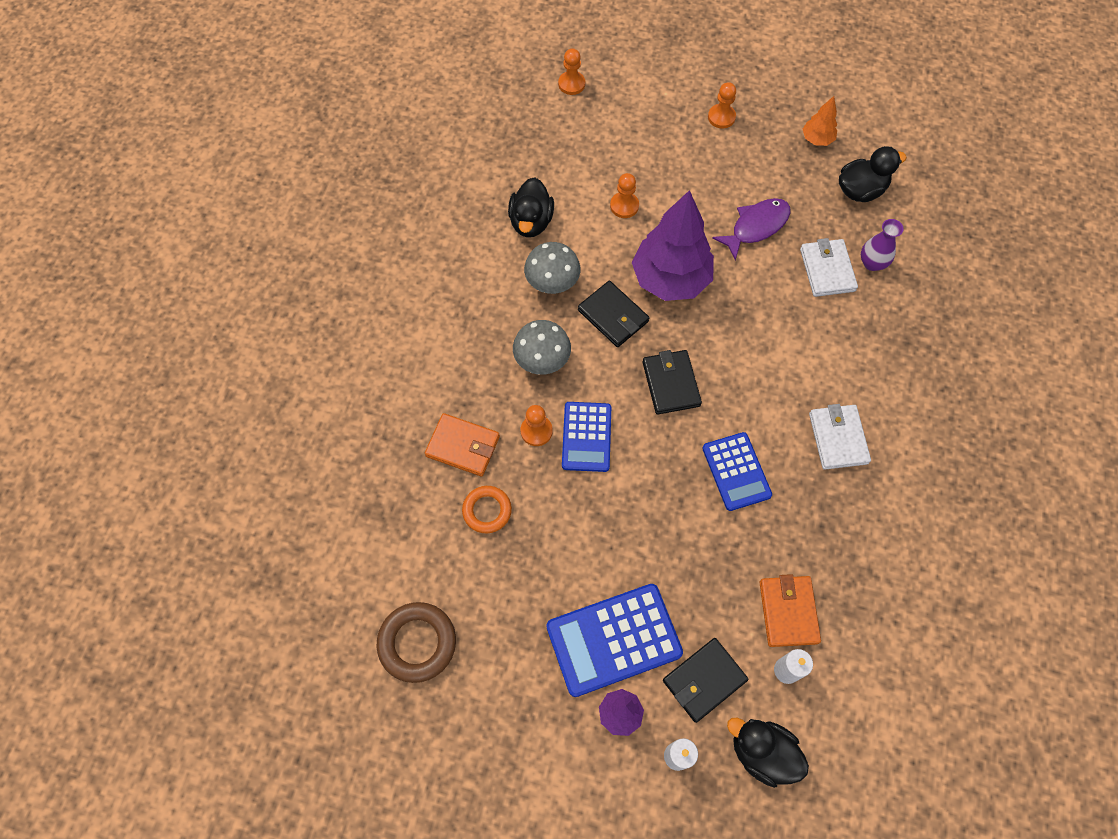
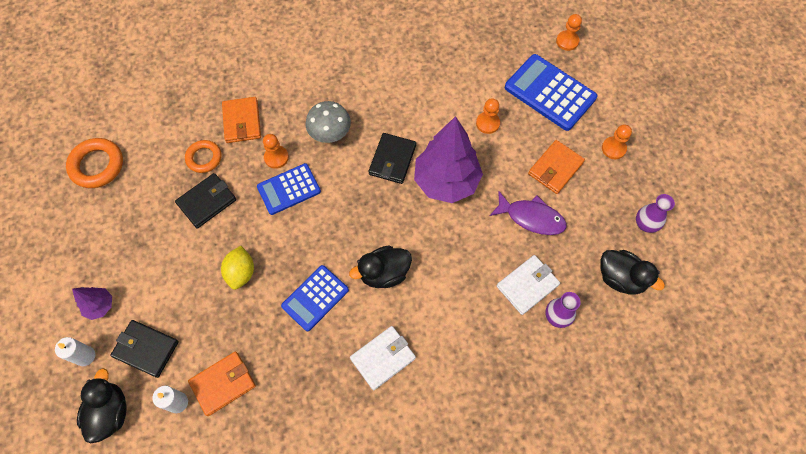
camera: 60 degrees right, 0 degrees up
brown ring [377,602,456,683] -> orange ring [66,138,123,188]
black duck [508,177,554,237] -> black duck moved to [349,245,412,288]
grey mushroom [524,242,580,294] -> none
blue calculator [546,584,683,697] -> blue calculator moved to [505,54,597,131]
black wallet [642,350,702,414] -> black wallet moved to [175,173,236,229]
orange tree [803,96,837,146] -> purple vase [636,194,675,233]
none -> yellow lemon [221,246,254,290]
none -> orange wallet [528,140,585,194]

